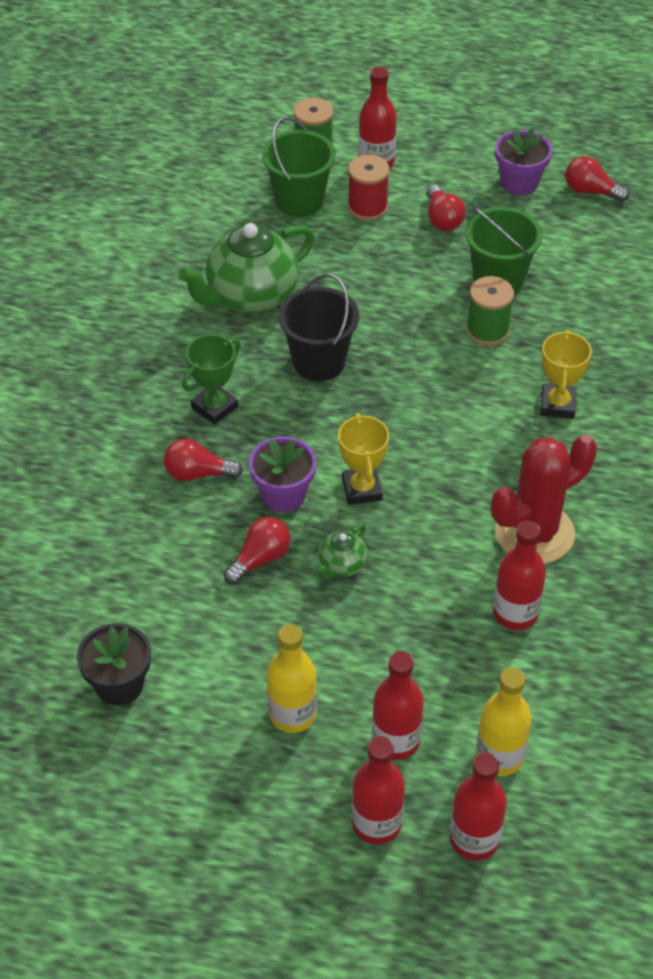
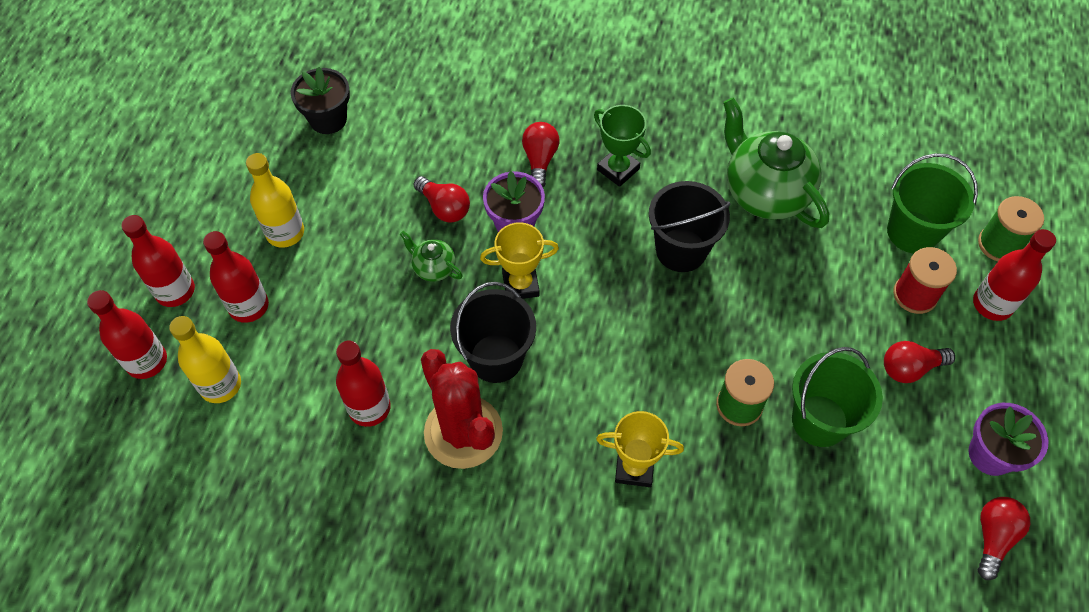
camera: 90 degrees right, 10 degrees up
none -> black bucket [450,282,536,383]

